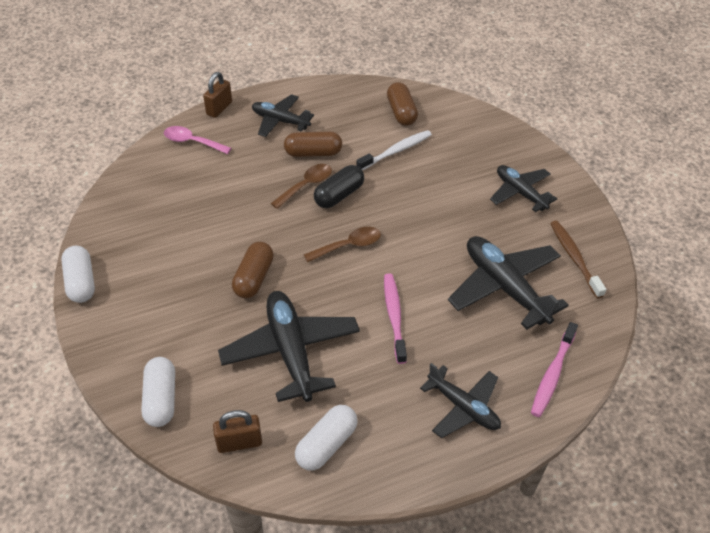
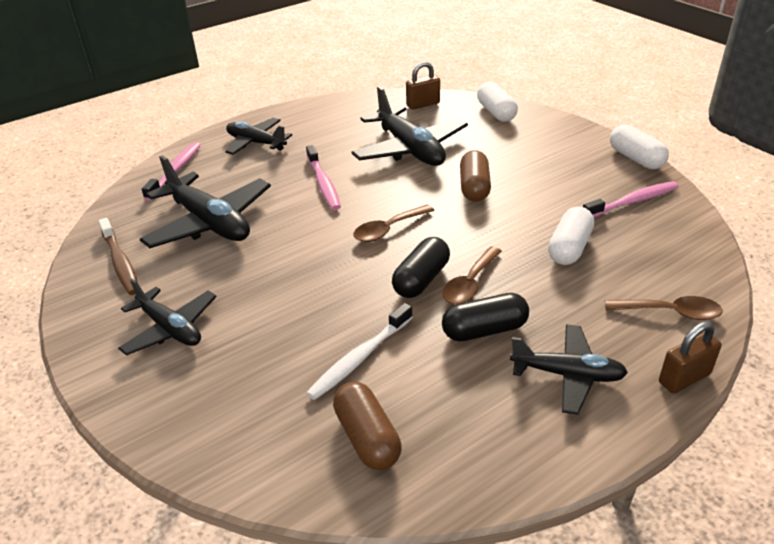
camera: 170 degrees right, 10 degrees down
pink spoon [164,126,232,154] -> brown spoon [605,296,723,320]
brown padlock [203,72,232,118] -> brown padlock turned 45 degrees clockwise [659,322,722,394]
brown capsule [284,131,342,157] -> black capsule [442,293,529,342]
white capsule [295,405,358,470] -> white capsule moved to [548,207,594,265]
none -> pink toothbrush [583,181,679,217]

